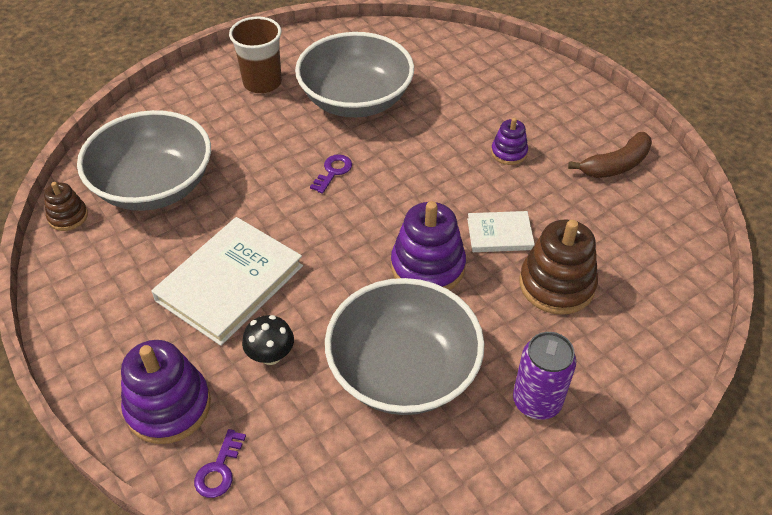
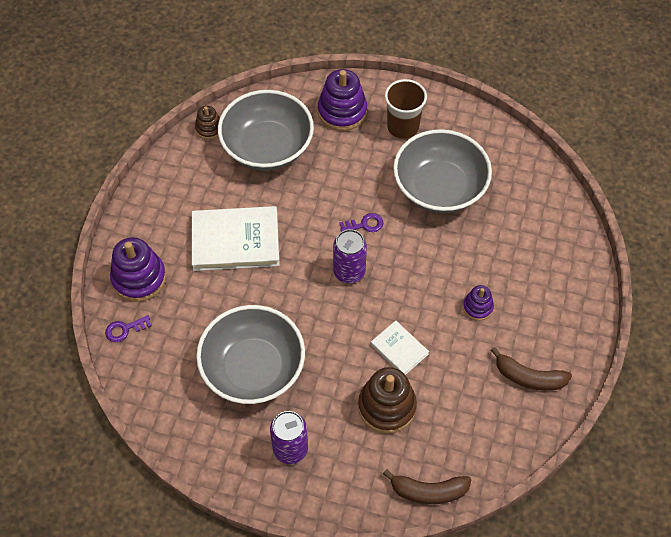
camera: 50 degrees right, 10 degrees up
black mushroom [242,315,294,365] -> none
purple stacking toy [391,201,466,290] -> purple stacking toy moved to [318,69,367,131]
none -> purple can [333,229,367,283]
none -> brown banana [383,469,471,504]

